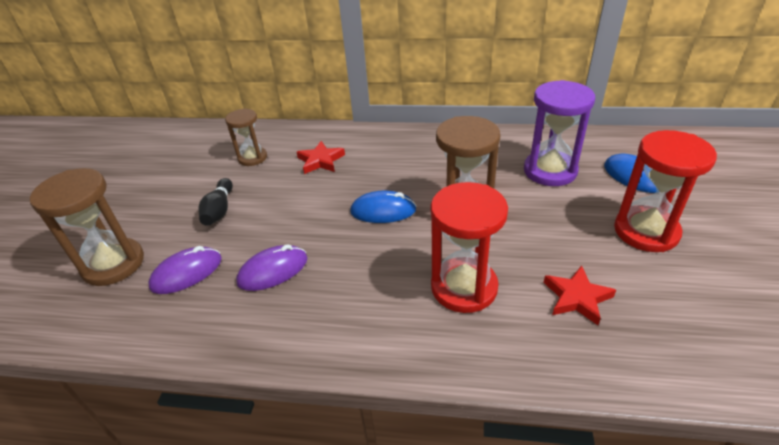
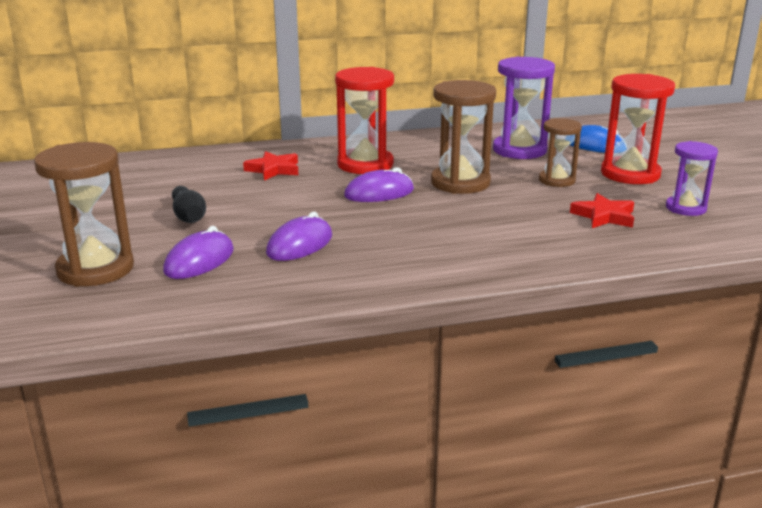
camera: 25 degrees left, 15 degrees down
brown hourglass [225,108,267,166] -> brown hourglass moved to [539,118,582,187]
blue mouse [350,191,417,223] -> purple mouse [344,167,414,202]
red hourglass [431,182,508,313] -> red hourglass moved to [335,67,394,174]
none -> purple hourglass [666,141,718,216]

